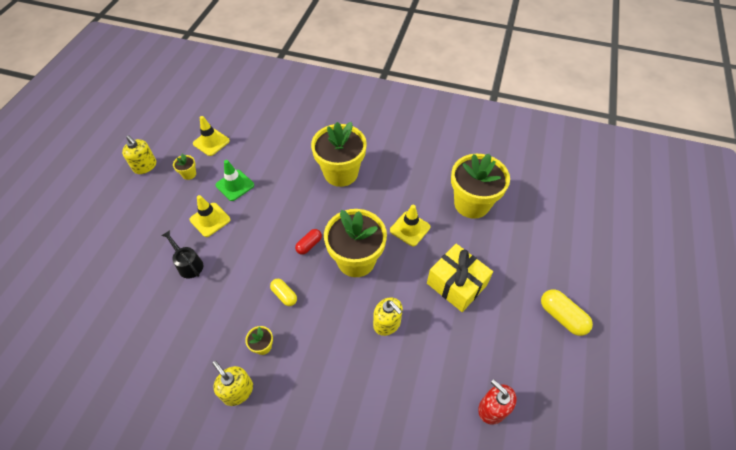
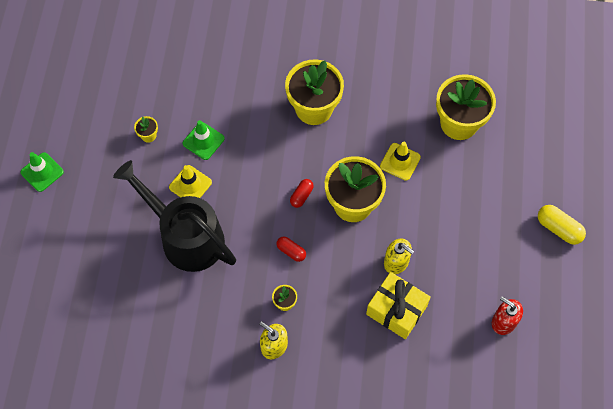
camera: 10 degrees left, 10 degrees up
yellow soap dispenser [122,135,156,174] -> none
black watering can [161,230,203,278] -> black watering can [113,160,236,272], size x2.44
yellow traffic cone [193,116,230,156] -> none
yellow capsule [270,279,297,306] -> red capsule [276,237,306,262]
yellow gift [427,244,493,312] -> yellow gift moved to [366,272,431,339]
none -> green traffic cone [21,152,64,192]

